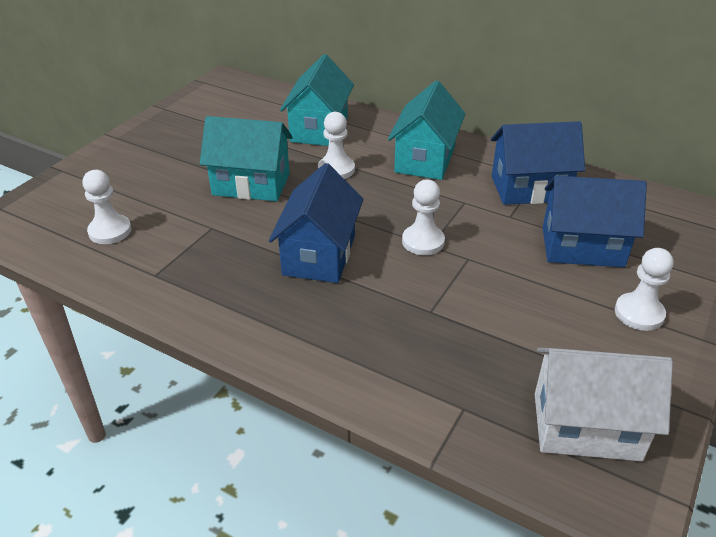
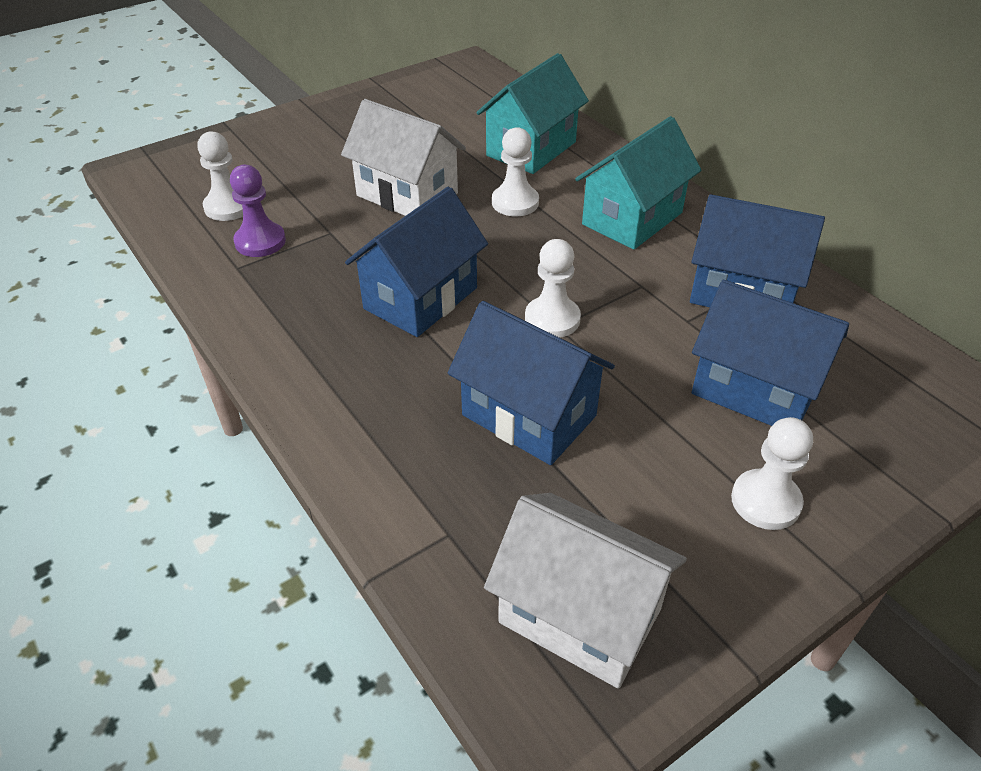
camera: 25 degrees right, 5 degrees up
turquoise house [200,116,293,201] -> white house [341,99,466,216]
none -> purple pawn [230,165,286,257]
none -> blue house [448,301,615,465]

